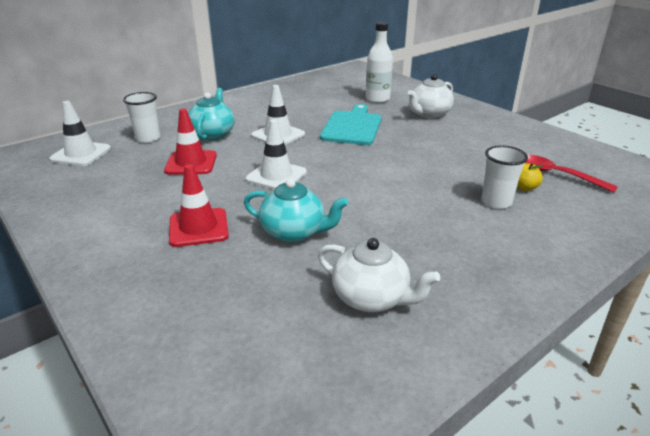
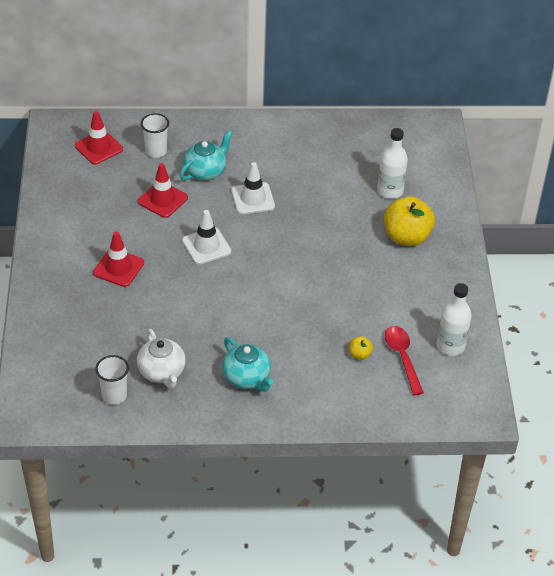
camera: 35 degrees right, 15 degrees up
white traffic cone [49,101,111,166] -> red traffic cone [75,111,123,165]
turquoise teapot [244,178,348,243] -> turquoise teapot moved to [222,337,273,392]
turquoise cutting board [320,104,381,145] -> none
white teapot [408,74,454,119] -> yellow apple [384,196,435,246]
white cup [481,145,528,209] -> white cup moved to [96,355,129,405]
none -> white bottle [436,283,472,356]

